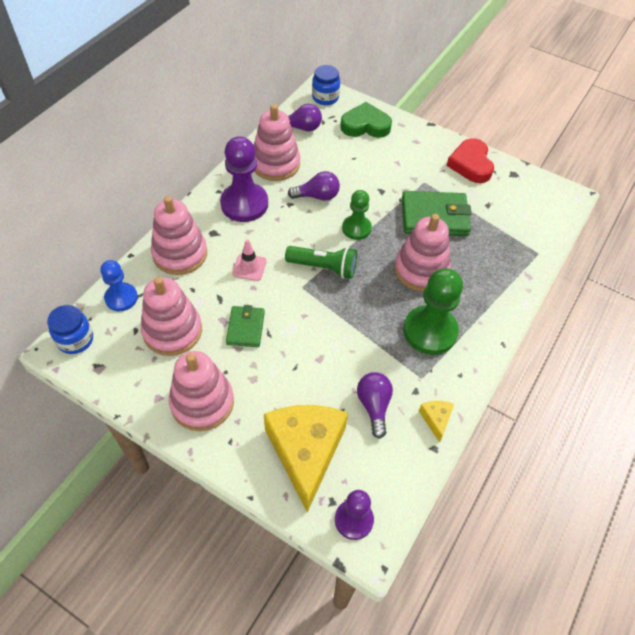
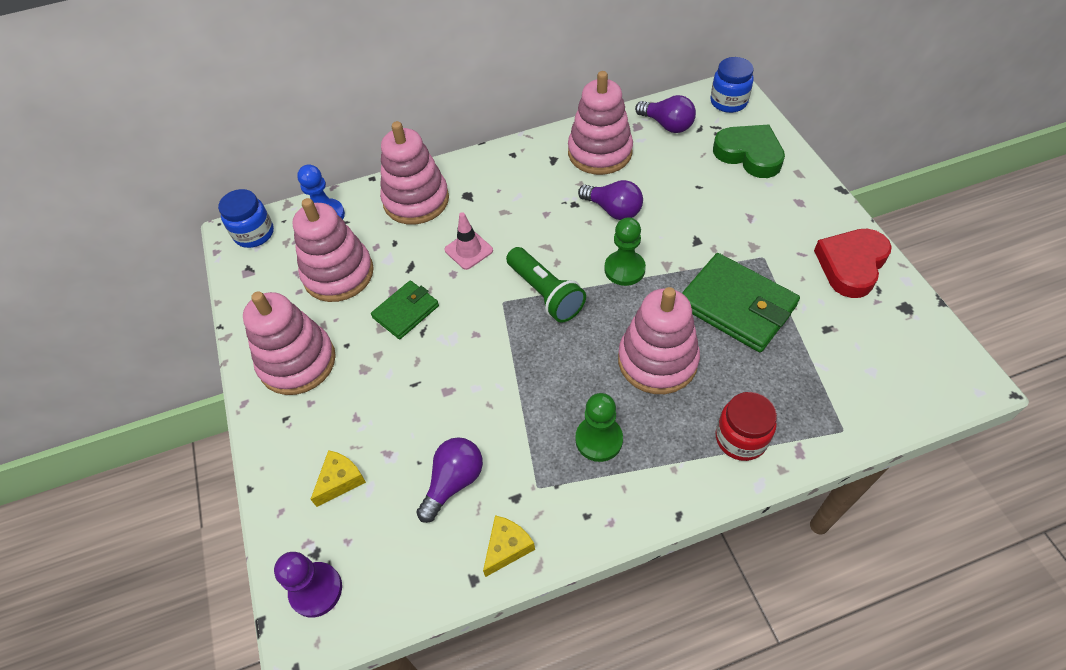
camera: 45 degrees right, 0 degrees up
purple pawn [220,136,268,222] -> none
yellow cheese [264,405,348,512] -> yellow cheese [310,450,366,507], size x0.42
green pawn [403,268,463,355] -> green pawn [575,393,623,462], size x0.60
none -> red jar [716,392,777,461]

